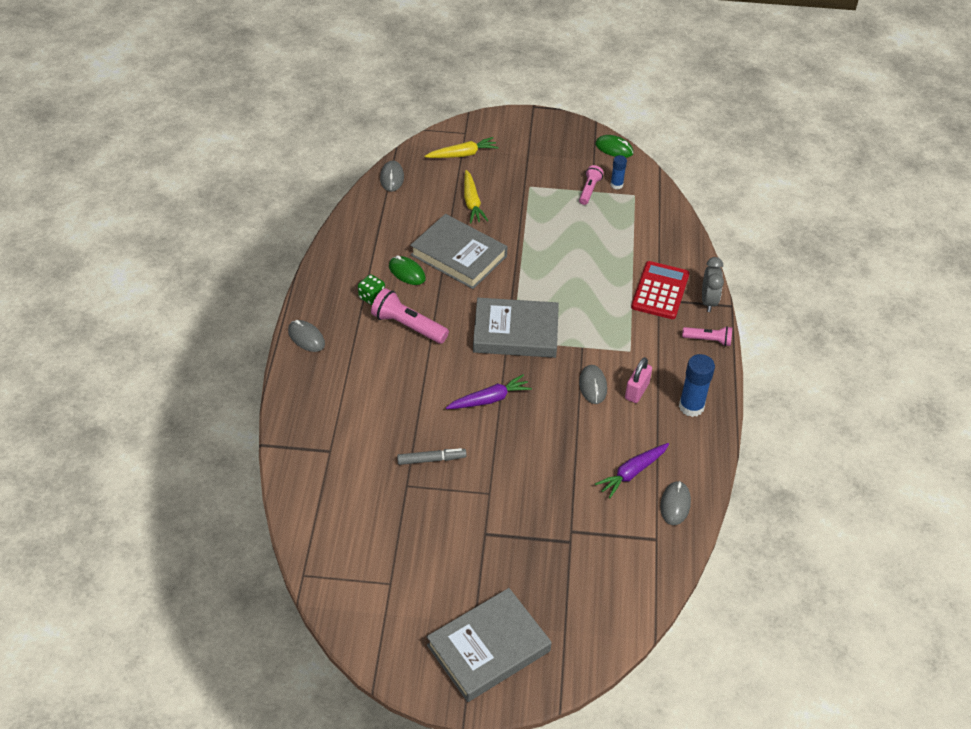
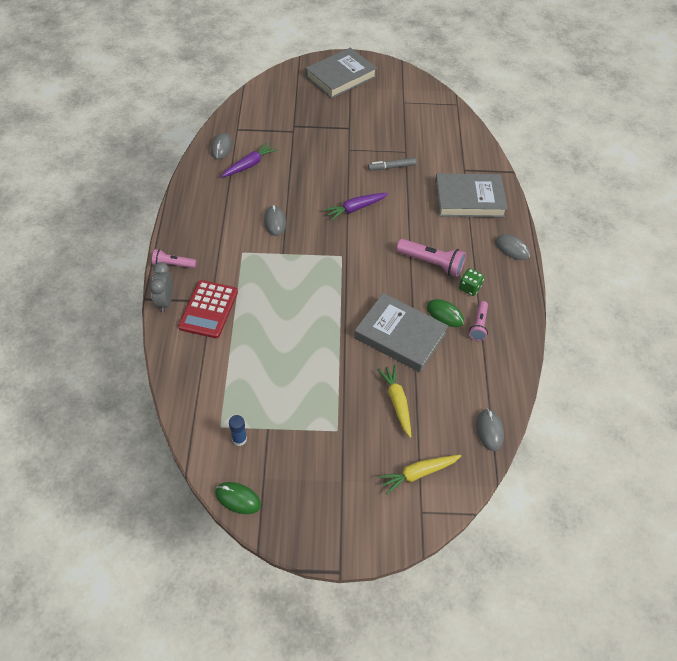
camera: 175 degrees right, 5 degrees up
grey book [473,298,559,358] -> grey book moved to [435,173,508,217]
pink flashlight [579,165,604,205] -> pink flashlight moved to [469,301,488,341]
pink padlock [625,357,652,403] -> none
blue glue stick [679,354,715,417] -> none

